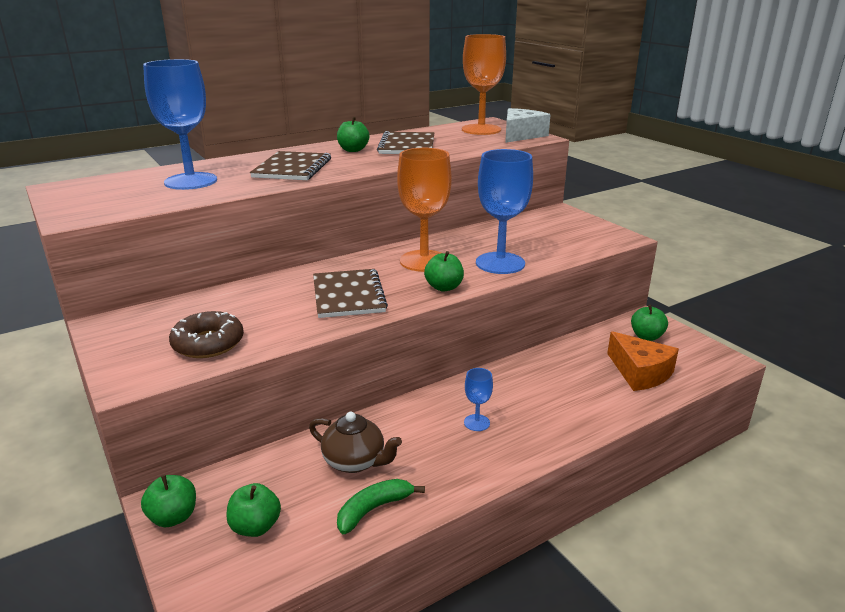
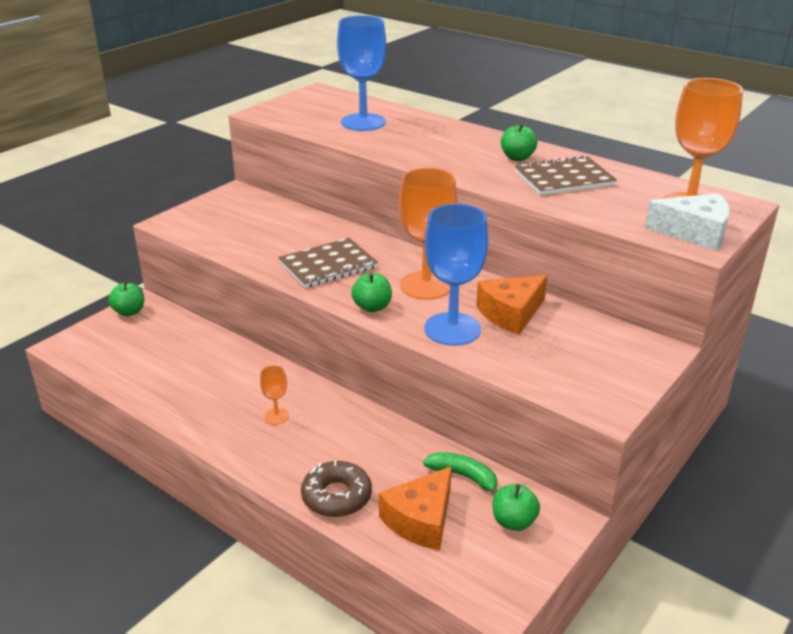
camera: 70 degrees right, 5 degrees up
brown donut [169,311,244,358] -> brown donut moved to [301,461,372,517]
green apple [227,483,281,537] -> none
brown notebook [250,151,331,180] -> none
brown teapot [309,412,402,473] -> none
green banana [337,479,425,534] -> green banana moved to [423,452,497,495]
blue goblet [464,368,493,431] -> orange goblet [260,365,289,425]
none -> orange cheese [476,275,547,334]

